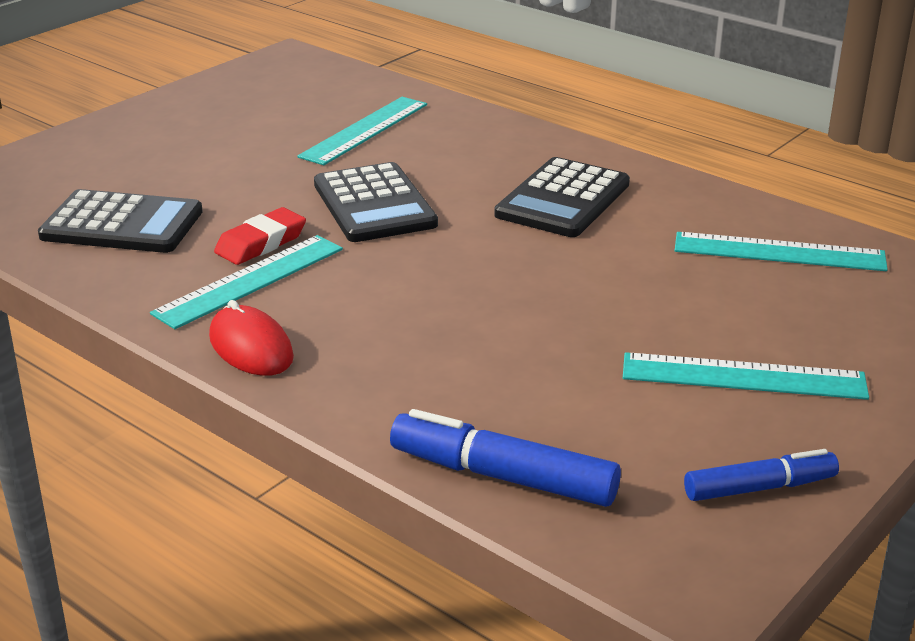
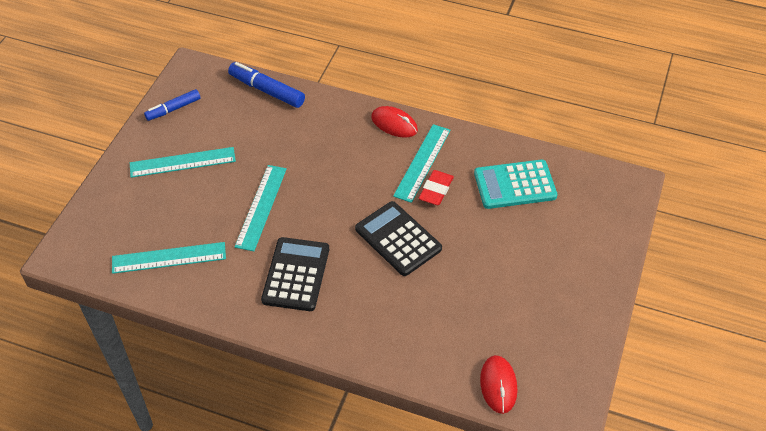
camera: 160 degrees right, 20 degrees up
black calculator [38,189,203,253] -> turquoise calculator [474,159,557,209]
turquoise ruler [297,97,427,165] -> turquoise ruler moved to [235,165,287,251]
blue marker [390,409,621,507] -> blue marker turned 150 degrees counterclockwise [228,62,305,108]
none -> red mouse [480,355,517,414]

